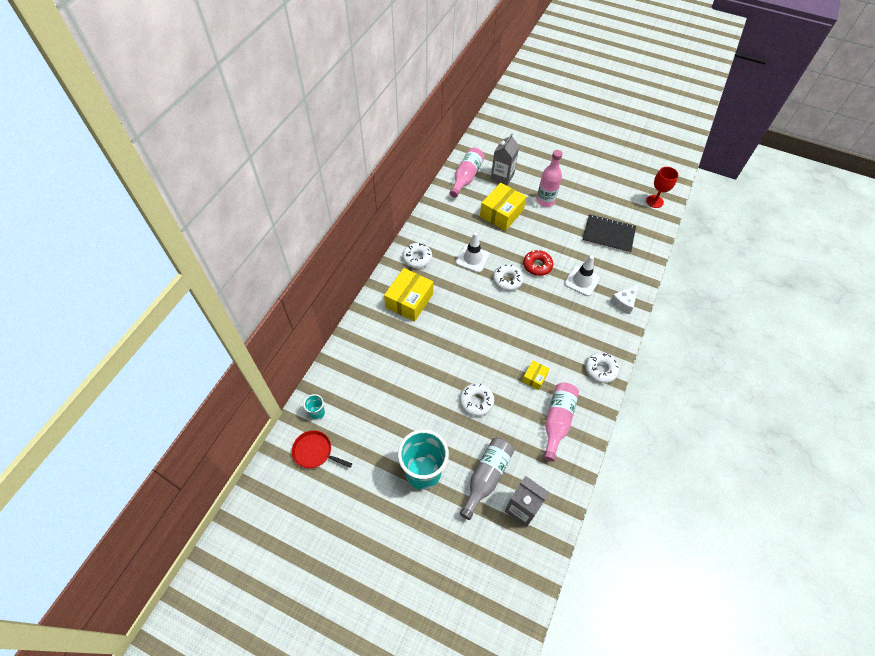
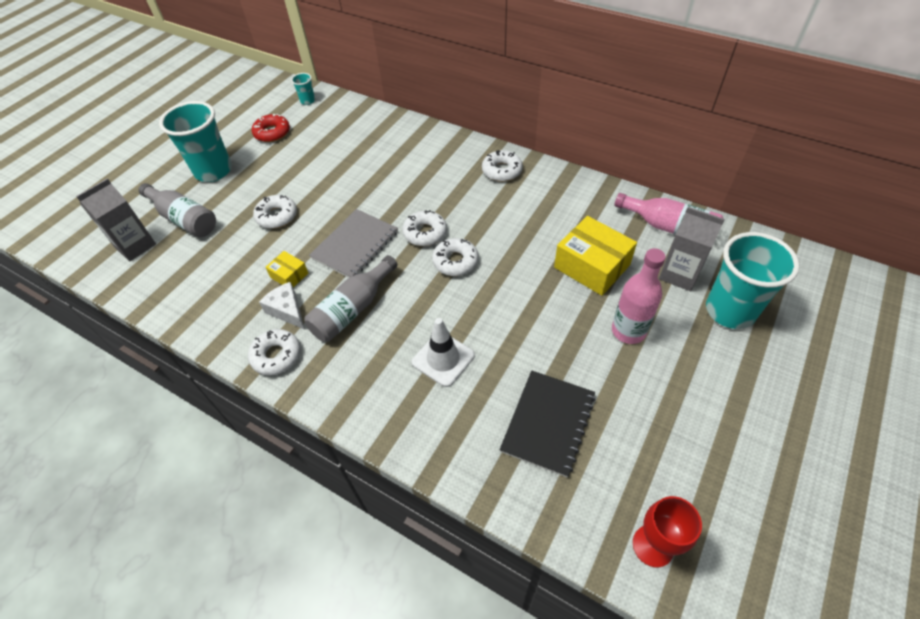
camera: 100 degrees right, 5 degrees down
red pan [292,430,352,468] -> none
yellow box [384,268,433,322] -> none
white traffic cone [456,232,490,273] -> none
red donut [523,250,553,276] -> red donut moved to [252,114,290,142]
pink bottle [543,383,579,462] -> none
white cheese [610,284,639,314] -> white cheese moved to [259,282,304,329]
none -> grey bottle [305,255,398,342]
none -> grey notebook [309,209,398,278]
none -> white donut [403,210,447,246]
none -> turquoise cup [706,232,800,329]

